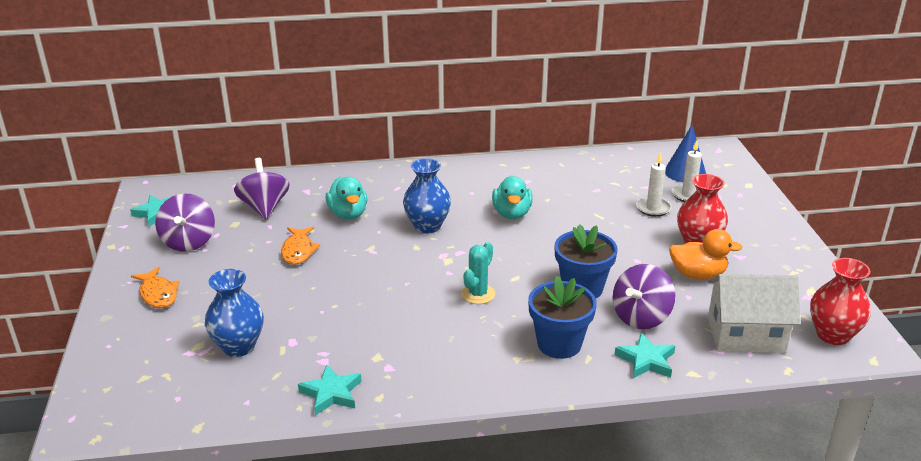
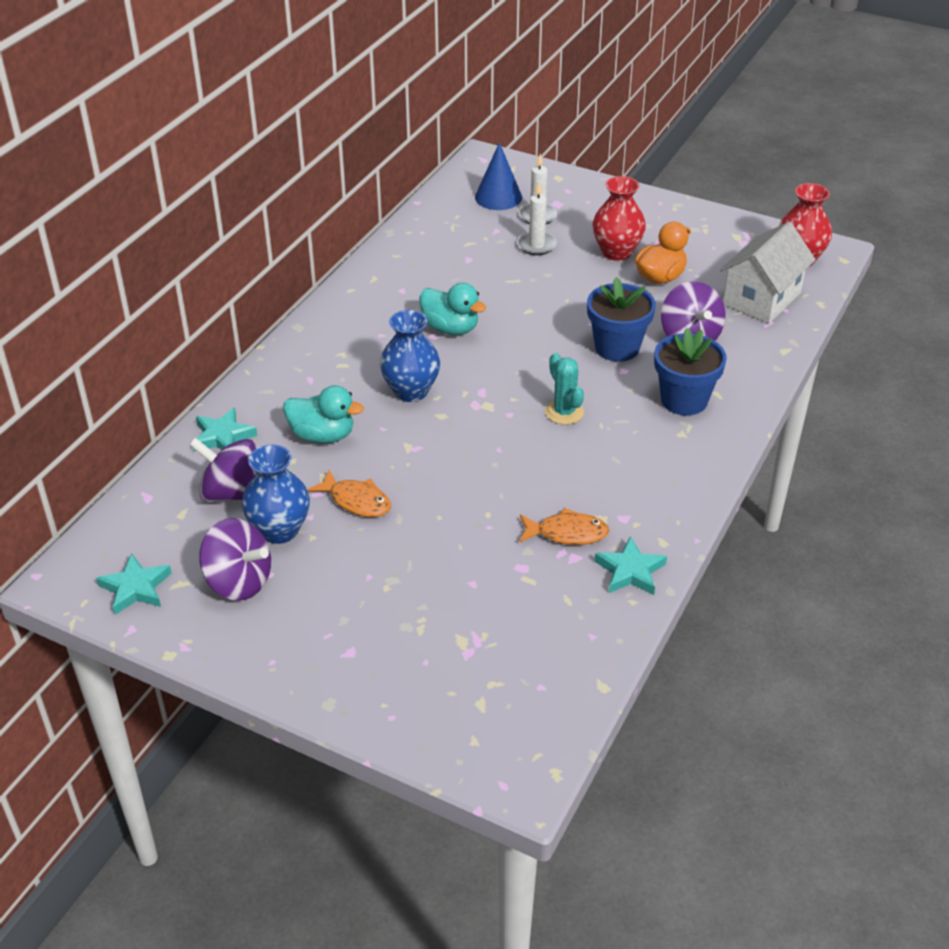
camera: 55 degrees left, 10 degrees up
orange fish [131,267,179,308] -> orange fish moved to [519,508,609,545]
blue vase [205,269,264,357] -> blue vase moved to [242,444,310,544]
turquoise star [615,333,675,378] -> turquoise star moved to [193,407,257,451]

